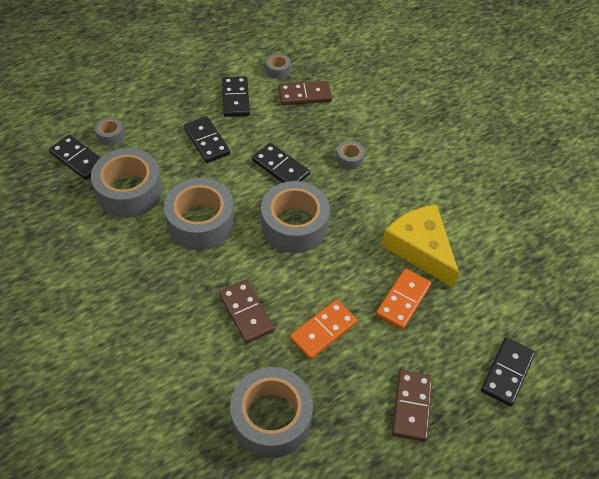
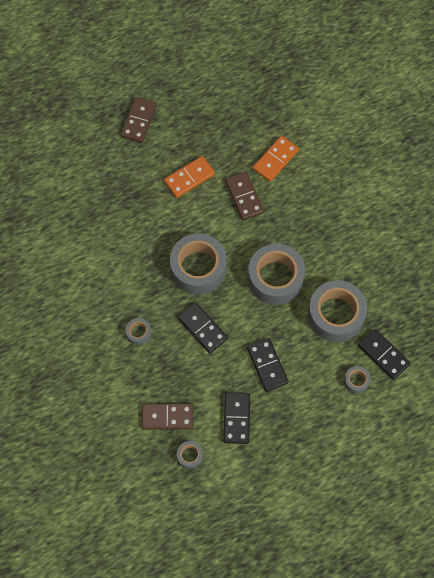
camera: 170 degrees left, 15 degrees up
grey tape [230,367,313,458] -> none
orange domino [376,268,431,330] -> orange domino moved to [253,136,299,182]
yellow cheese [382,205,459,287] -> none
black domino [481,338,535,407] -> none

